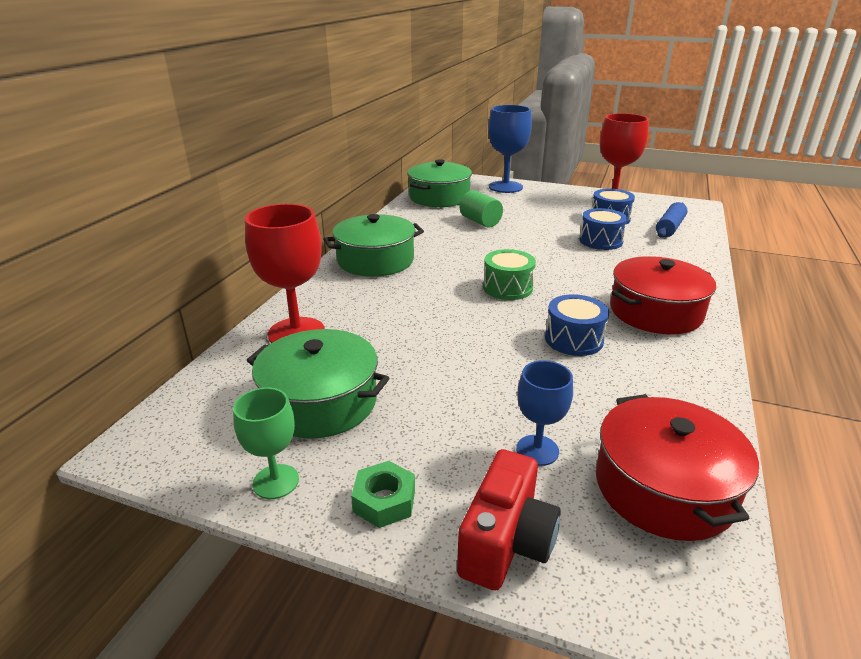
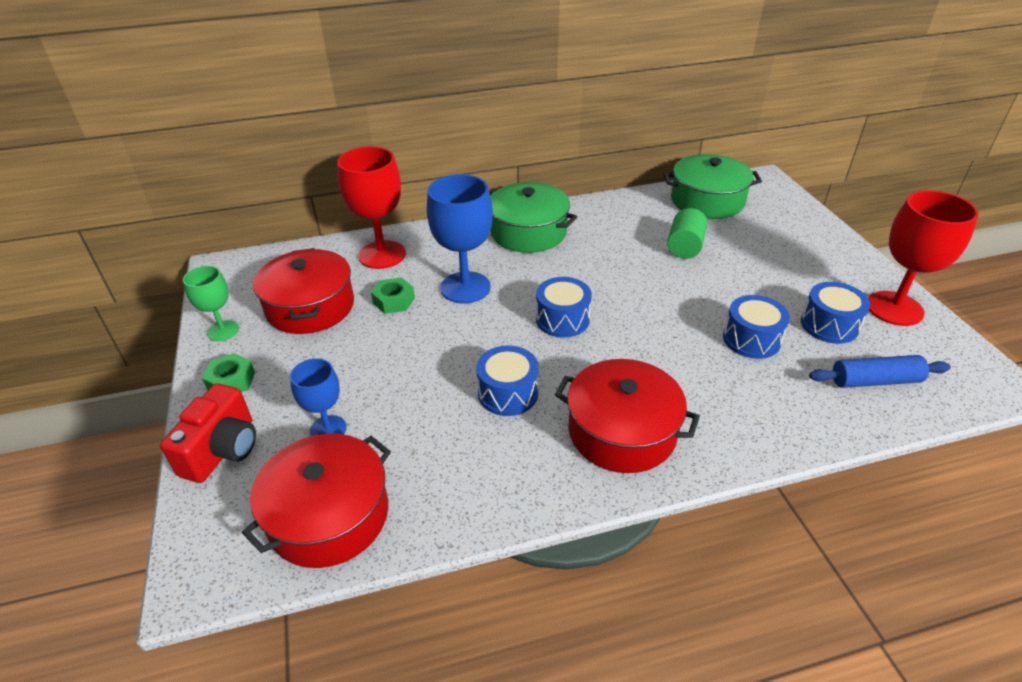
camera: 55 degrees right, 10 degrees up
green pot [247,329,389,438] -> red pot [253,248,354,334]
red camera [457,449,561,591] -> red camera turned 60 degrees counterclockwise [160,383,256,483]
green drum [483,249,536,300] -> blue drum [536,277,592,338]
blue goblet [488,105,532,193] -> blue goblet moved to [427,174,493,303]
none -> green nut [371,278,415,314]

